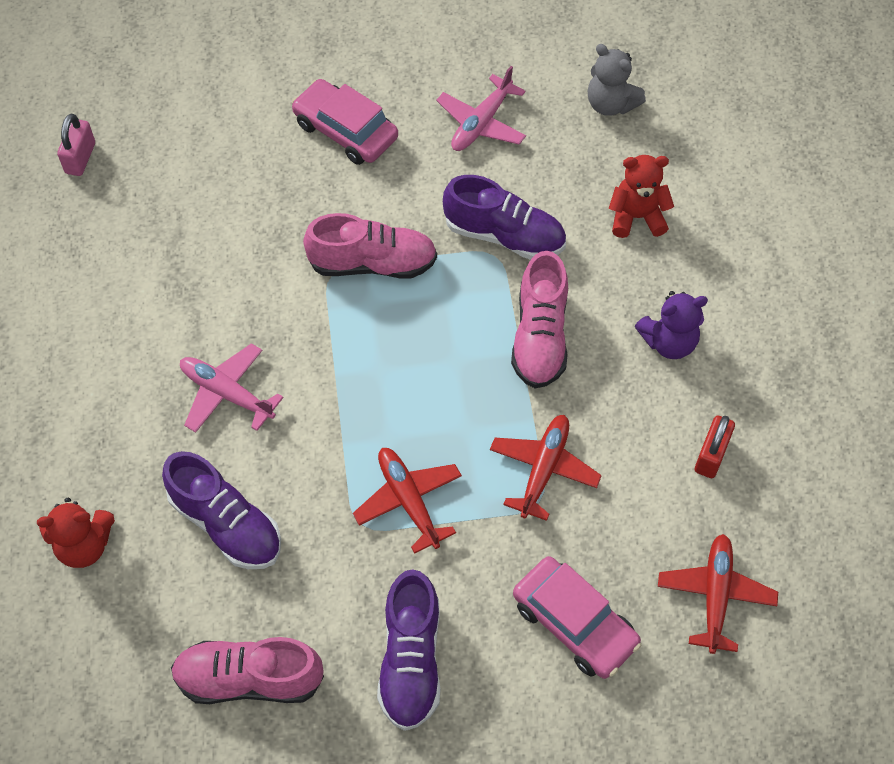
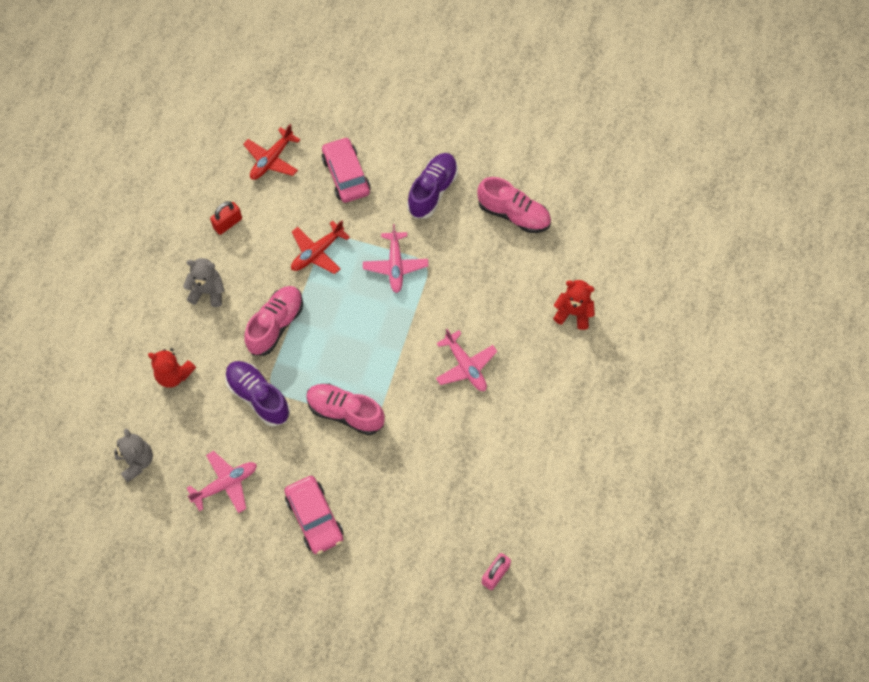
camera: 155 degrees left, 5 degrees up
purple shoe [162,451,281,569] -> none
red plane [353,448,462,554] -> pink plane [363,224,428,293]
purple teddy bear [635,291,708,359] -> grey teddy bear [183,258,225,307]

